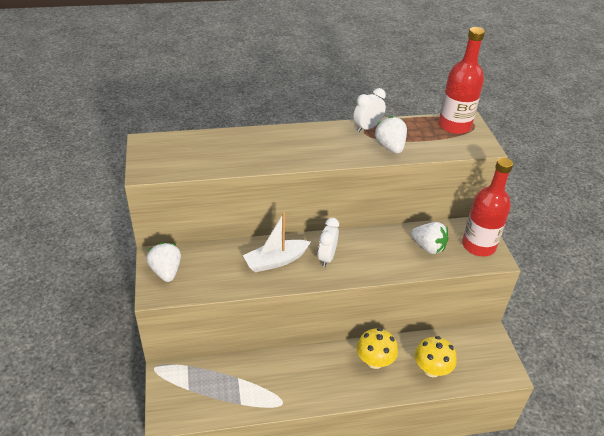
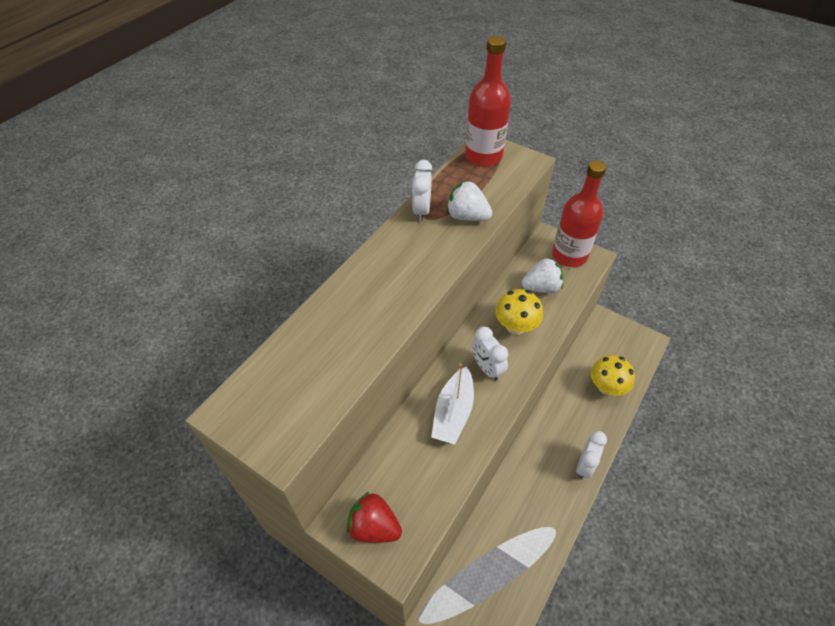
camera: 45 degrees left, 10 degrees up
white strawberry [146,242,181,282] -> red strawberry [347,492,402,543]
yellow mushroom [357,328,398,369] -> yellow mushroom moved to [495,289,543,335]
none -> white clock [576,431,607,479]

